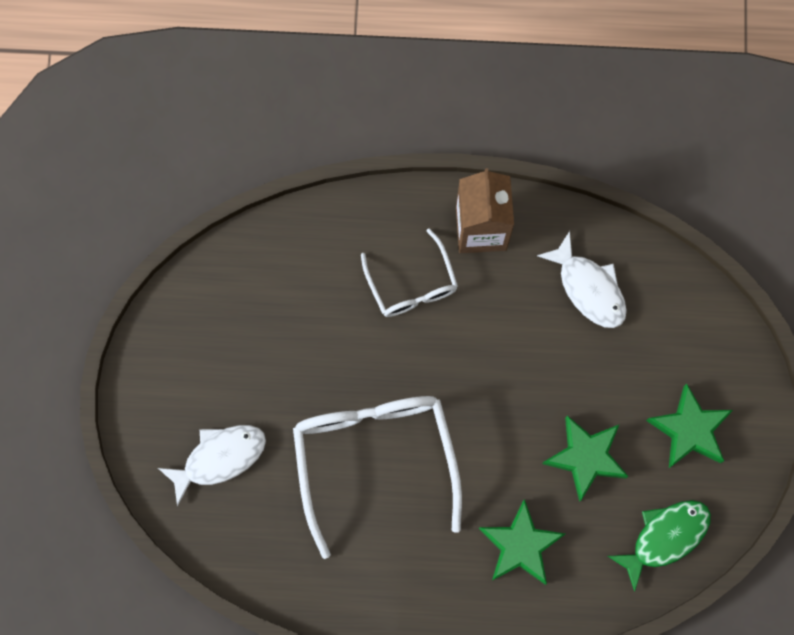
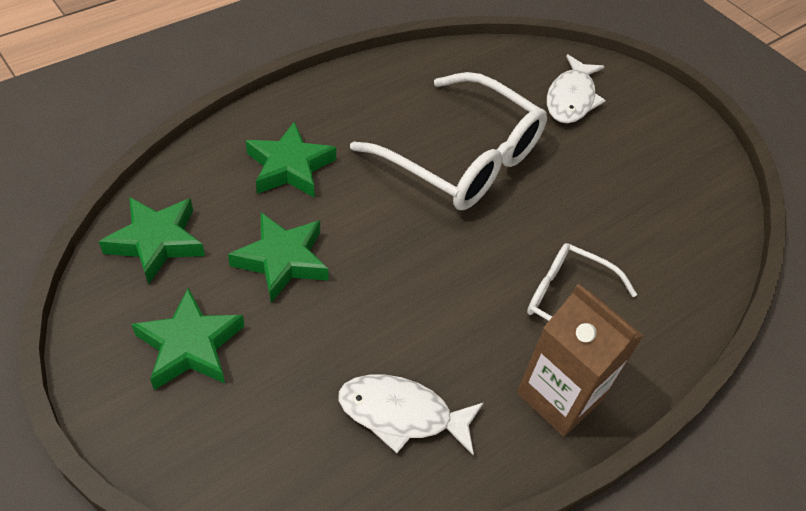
camera: 135 degrees right, 25 degrees down
green fish [608,500,711,592] -> green star [99,197,205,285]

